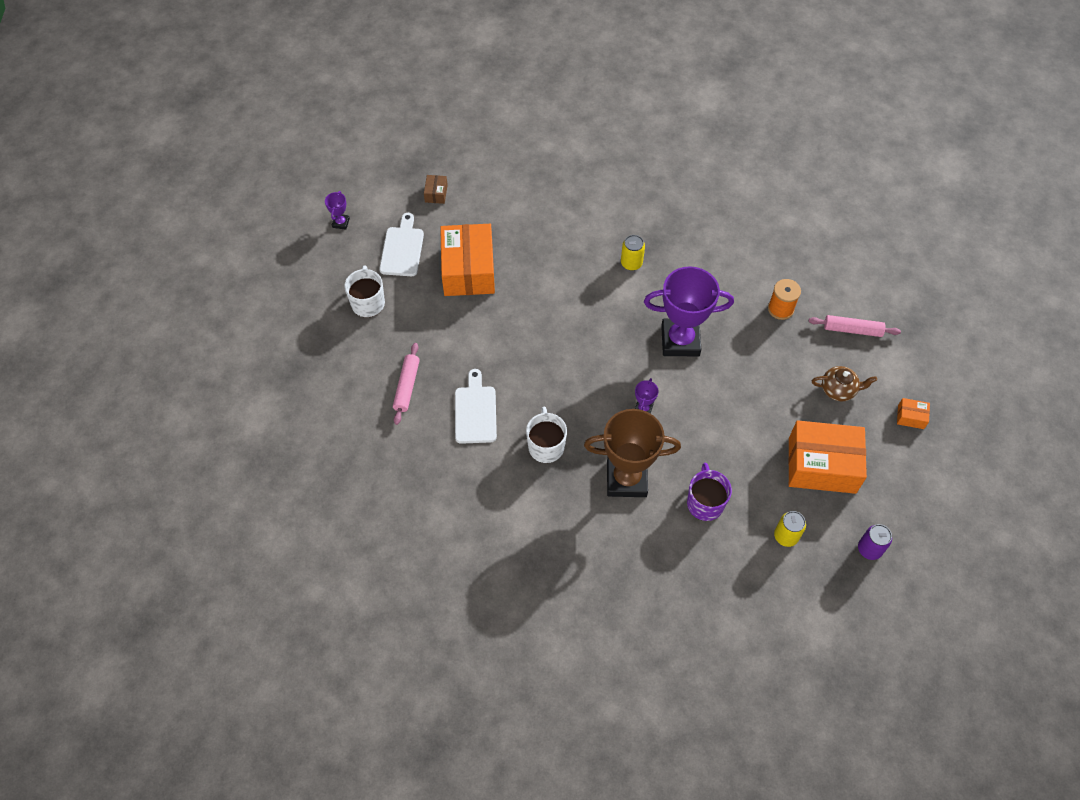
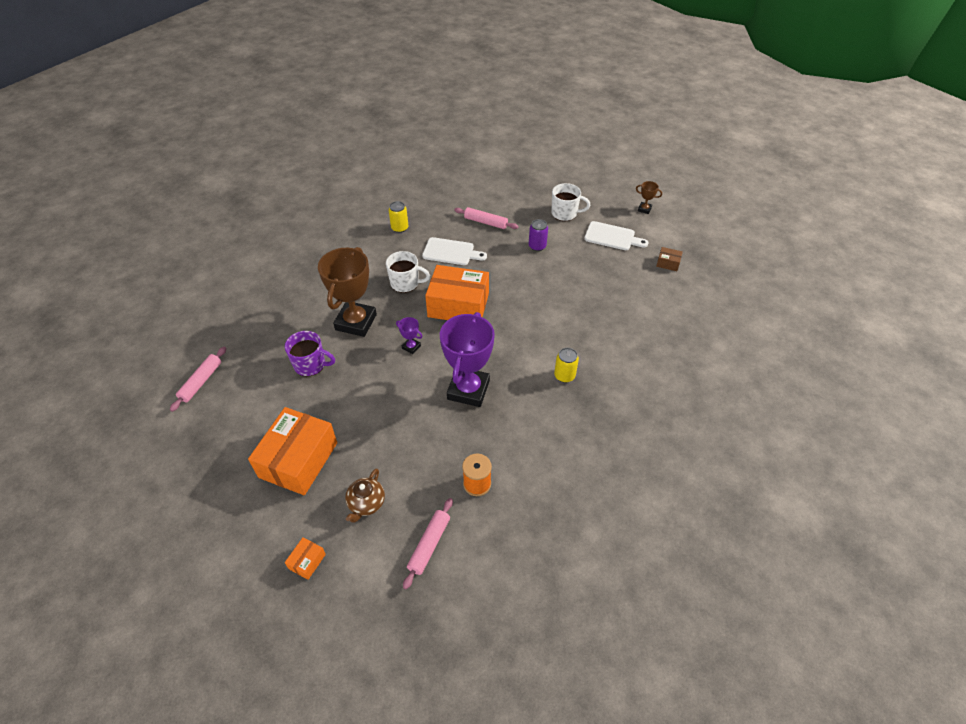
camera: 105 degrees right, 10 degrees down
purple trophy [325,191,350,230] -> brown trophy [636,181,662,214]
orange box [440,224,495,296] -> orange box moved to [425,265,489,320]
yellow can [774,511,806,547] -> yellow can moved to [389,201,409,233]
purple can [858,524,892,560] -> purple can moved to [529,219,548,251]
none -> pink rolling pin [170,347,226,412]

